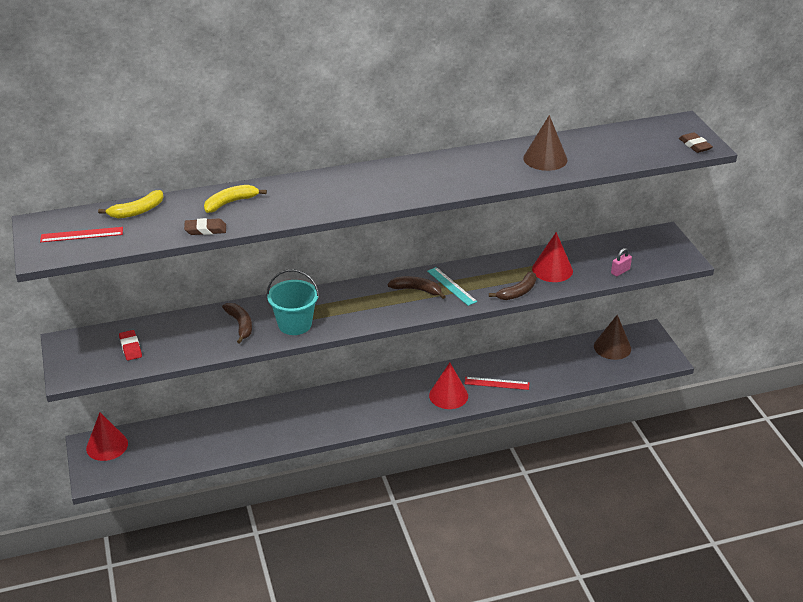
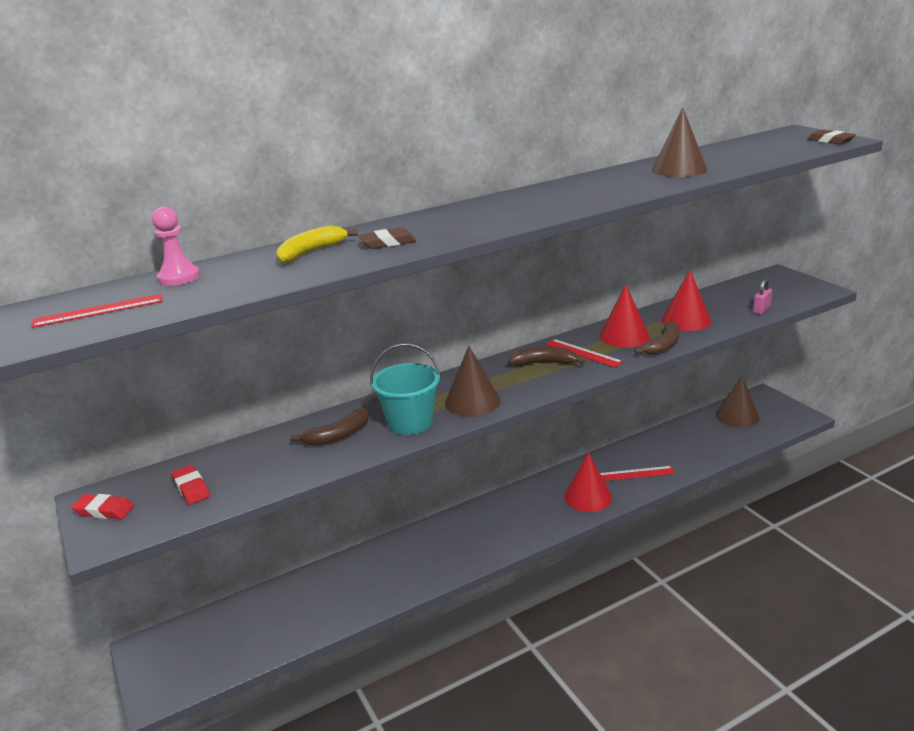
camera: 10 degrees left, 10 degrees down
red cone [86,412,128,461] -> red cone moved to [599,285,650,348]
yellow banana [98,190,163,219] -> pink pawn [152,206,200,286]
brown eraser [184,218,226,235] -> brown eraser moved to [358,227,416,249]
brown banana [222,303,252,344] -> brown banana turned 90 degrees clockwise [290,408,369,446]
turquoise ruler [427,267,477,306] -> red ruler [545,339,623,368]
none -> red eraser [71,494,134,519]
none -> brown cone [445,346,501,417]

